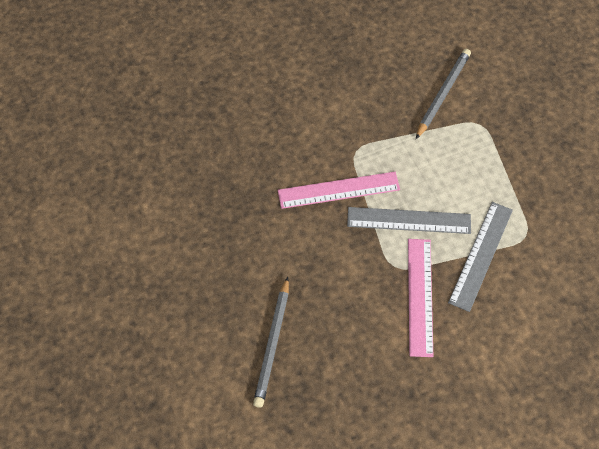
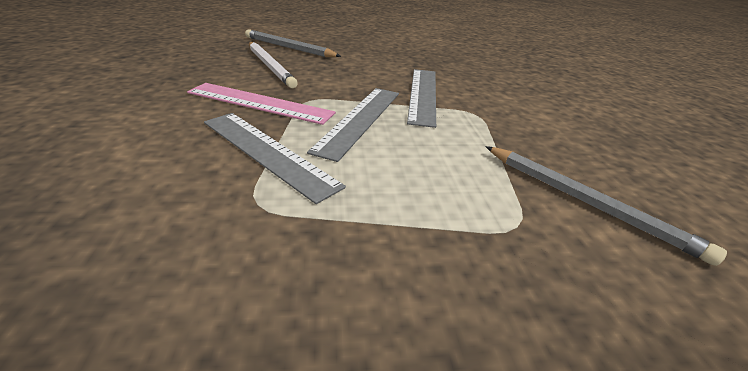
camera: 105 degrees right, 25 degrees down
pink ruler [278,172,400,209] -> grey ruler [407,69,436,128]
none -> white pencil [249,42,298,88]

